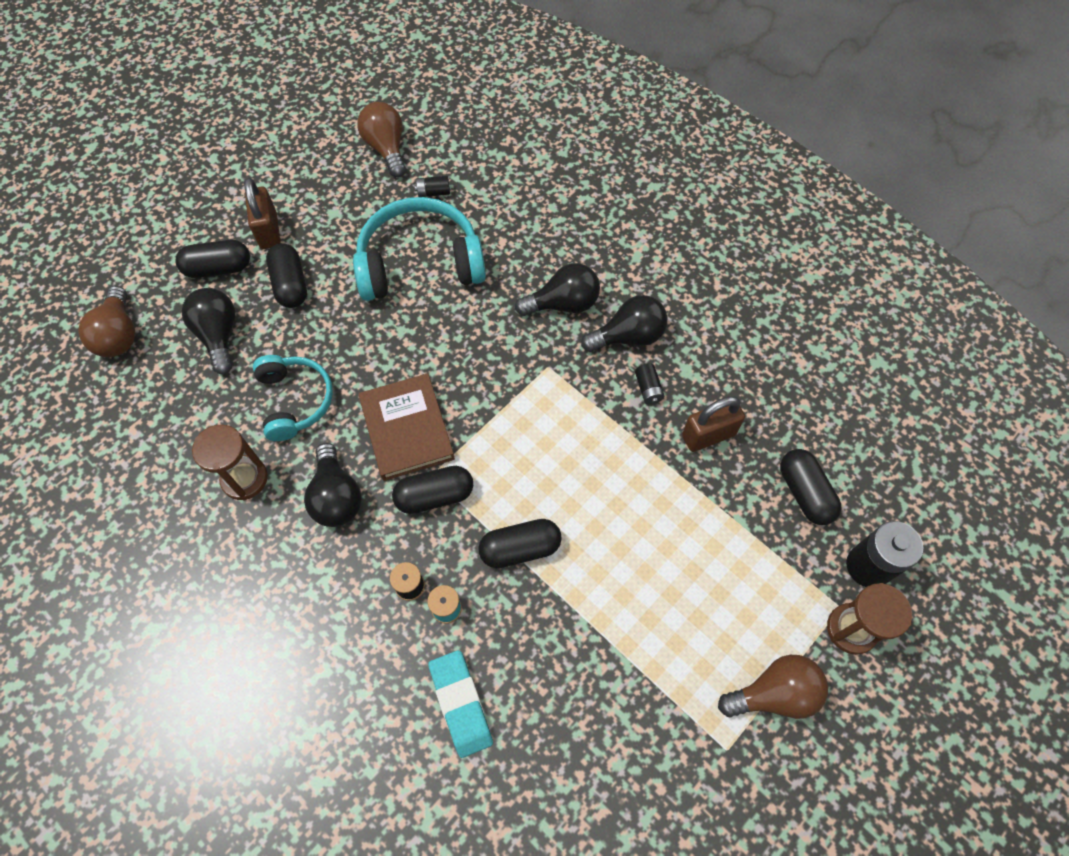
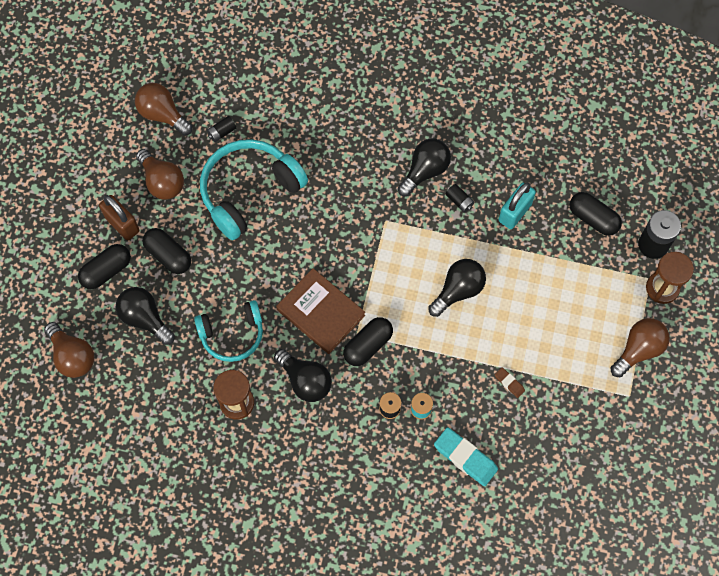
camera: 30 degrees left, 5 degrees up
turquoise headphones [253,355,333,441] -> turquoise headphones turned 120 degrees clockwise [194,300,263,362]
black capsule [478,519,562,568] -> none
black light bulb [515,263,600,316] -> black light bulb moved to [428,259,486,317]
brown padlock [682,396,745,452] -> turquoise padlock [499,182,536,229]
none -> brown light bulb [136,149,184,200]
none -> brown eraser [495,367,525,398]

